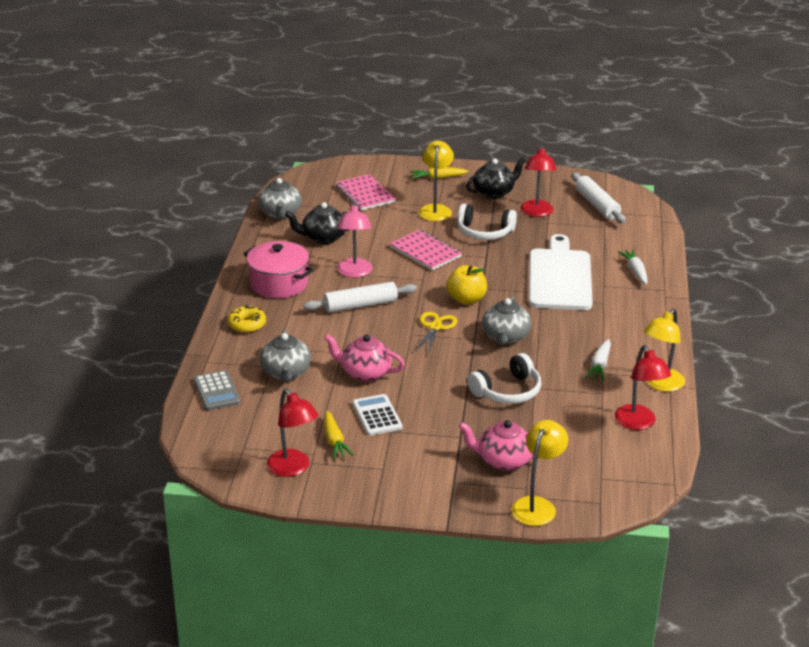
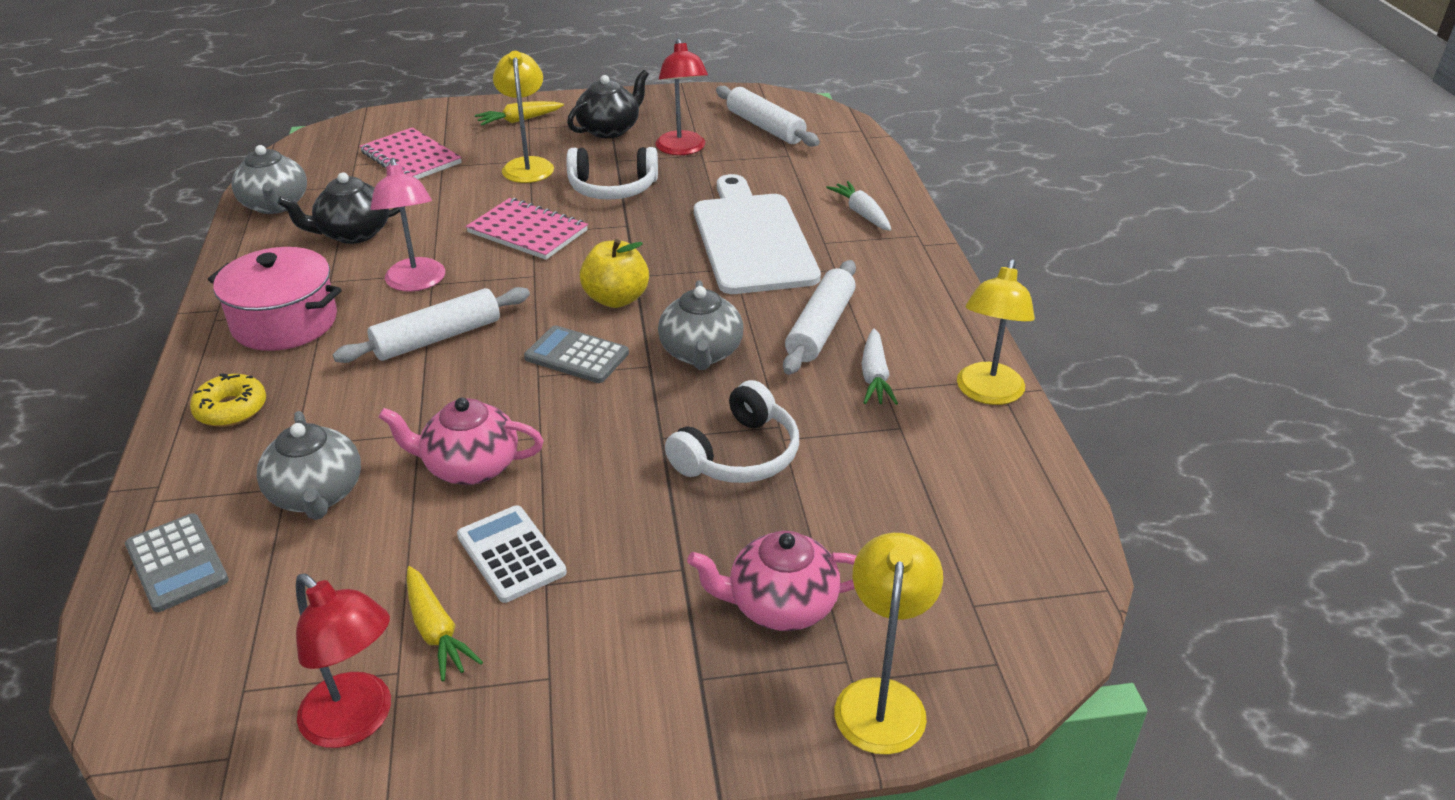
camera: 15 degrees left, 5 degrees up
yellow scissors [414,312,457,353] -> grey calculator [524,325,629,383]
red lamp [615,345,671,430] -> none
none -> white rolling pin [783,260,856,375]

